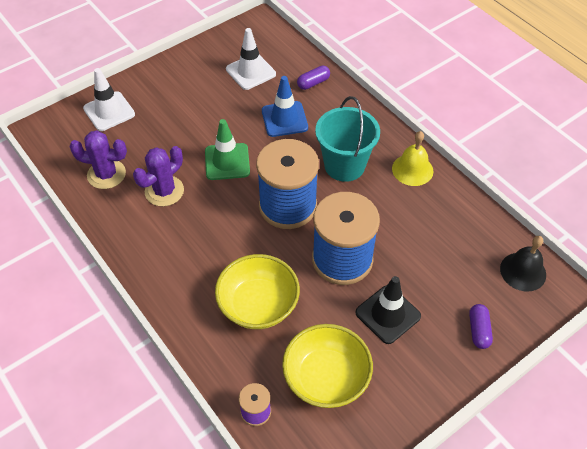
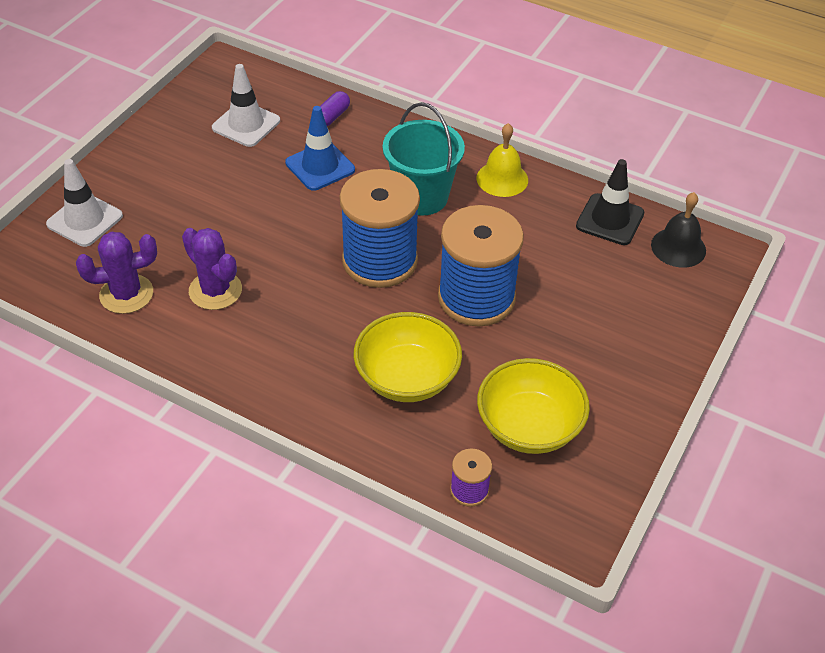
camera: 25 degrees left, 5 degrees down
purple cactus [133,146,184,206] -> purple cactus turned 60 degrees counterclockwise [182,228,242,310]
green traffic cone [205,119,250,180] -> none
black traffic cone [355,276,421,344] -> black traffic cone moved to [576,159,644,245]
purple capsule [469,304,493,349] -> none

